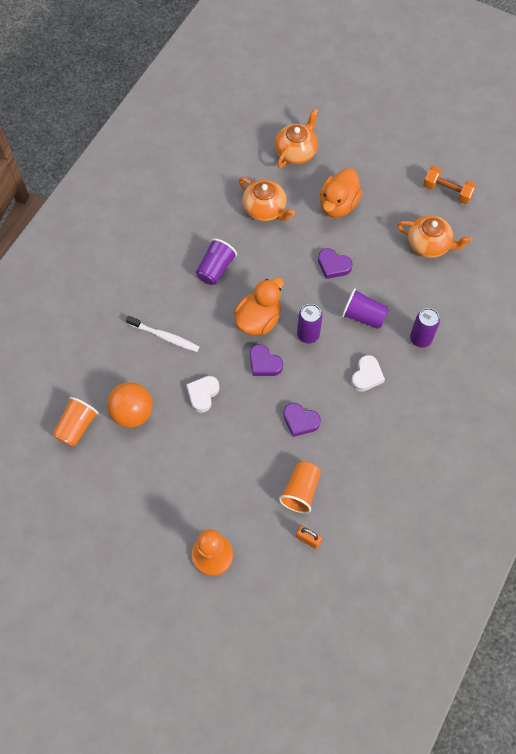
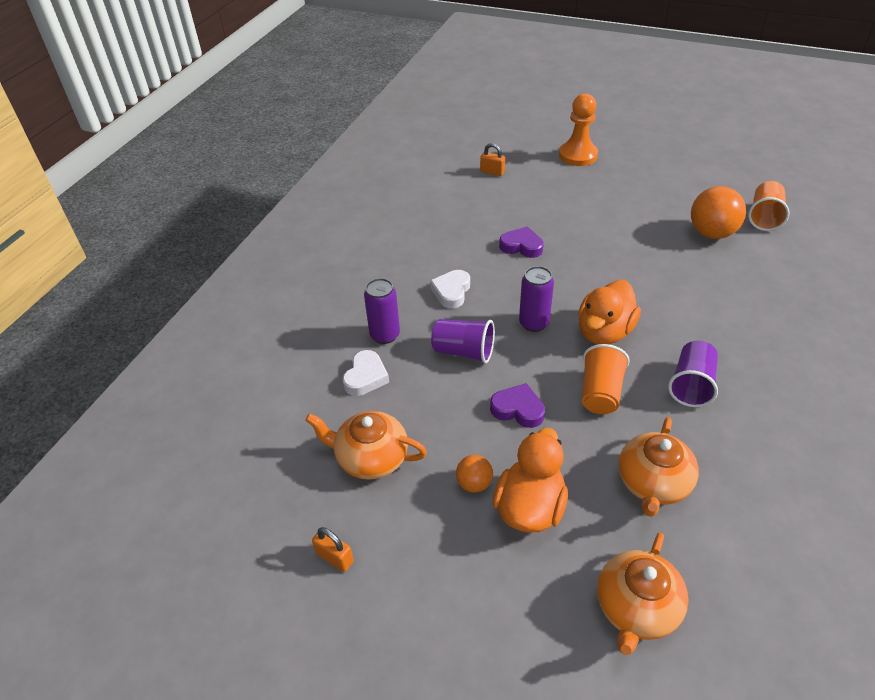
camera: 175 degrees right, 20 degrees down
white toothbrush [126,316,199,352] -> none
white heart [186,376,220,413] -> white heart moved to [342,350,389,396]
orange teapot [239,177,295,221] -> orange teapot turned 105 degrees counterclockwise [618,417,699,517]
purple heart [250,344,283,376] -> none
orange cup [279,462,321,513] -> orange cup moved to [582,344,630,414]
orange dumbbell [423,166,477,204] -> orange padlock [312,527,354,572]
none -> orange ball [456,455,493,493]

